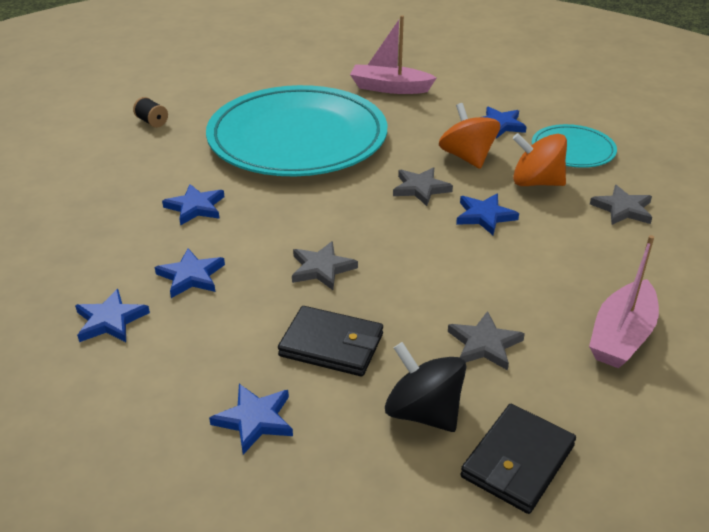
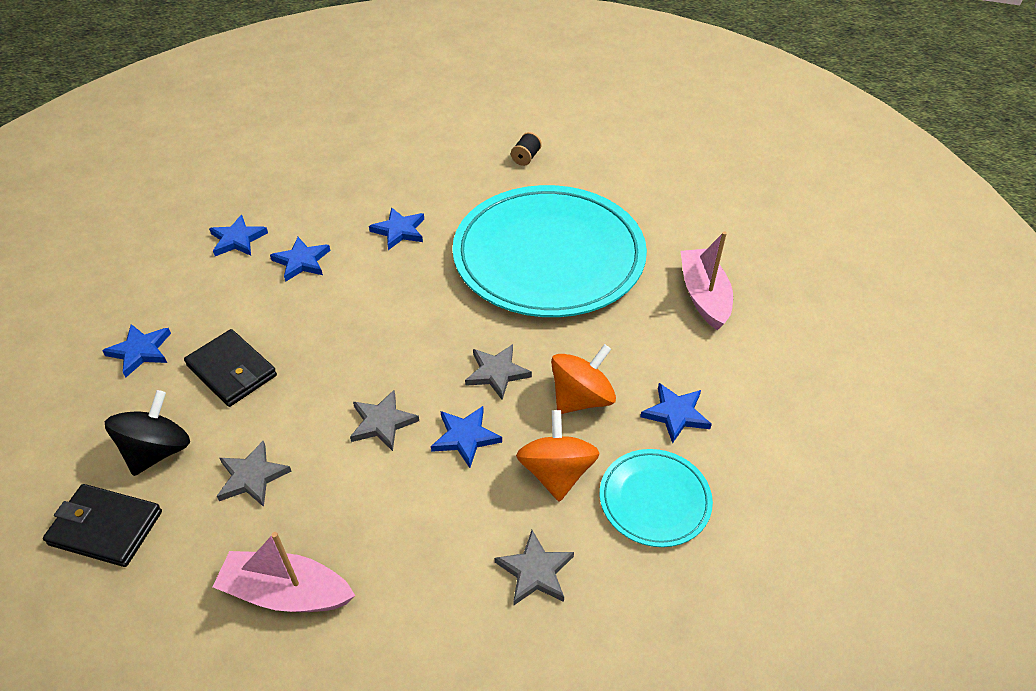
camera: 70 degrees right, 10 degrees up
black wallet [278,306,383,376] -> black wallet turned 45 degrees counterclockwise [184,329,277,407]
grey star [292,241,358,290] -> grey star moved to [350,390,419,451]

